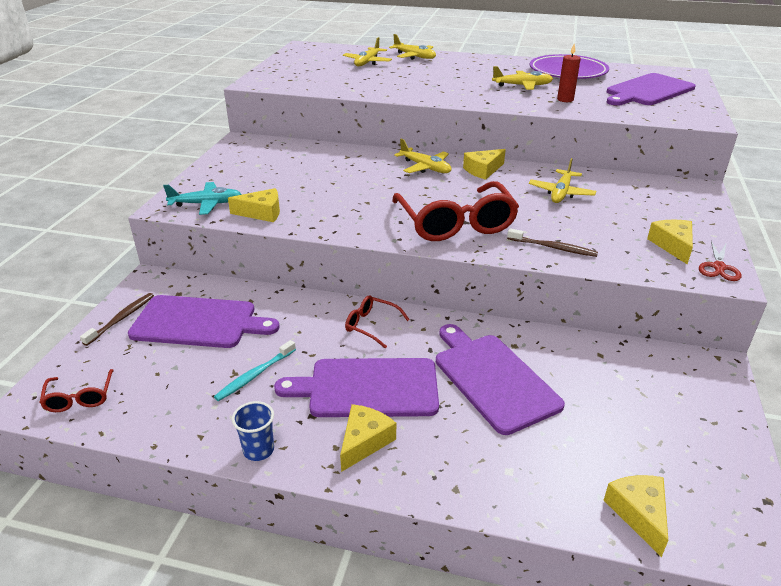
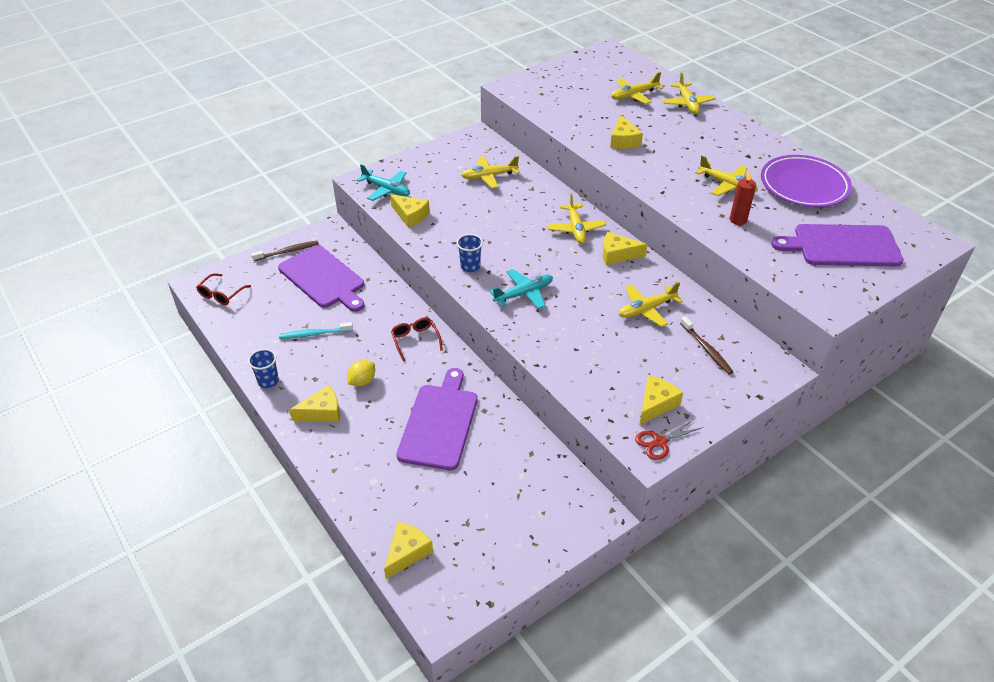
camera: 40 degrees right, 10 degrees up
purple cutting board [274,358,439,417] -> yellow lemon [347,360,375,387]
red glasses [392,181,519,241] -> turquoise plane [489,269,553,309]
brown toothbrush [507,228,598,257] -> brown toothbrush moved to [680,316,733,375]
none -> blue cup [457,234,483,272]
none -> yellow plane [461,156,519,188]
none -> yellow cheese [610,114,643,149]

